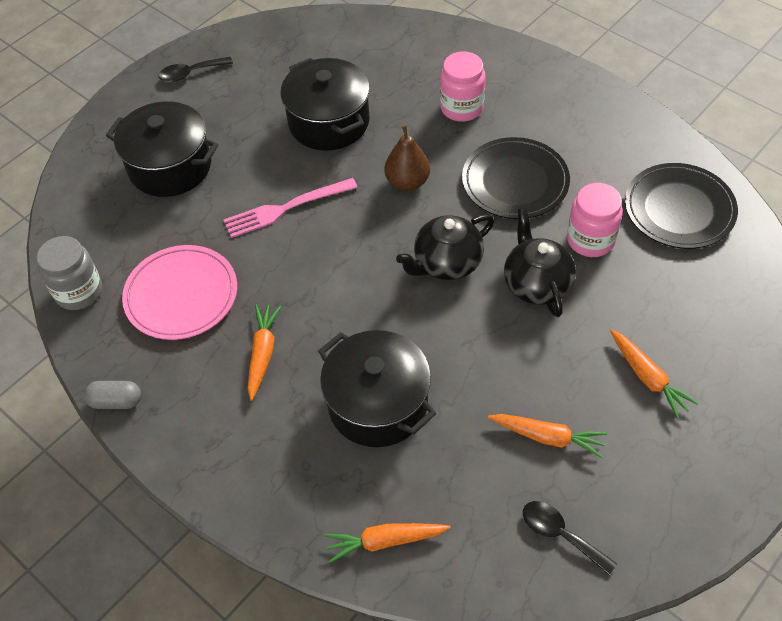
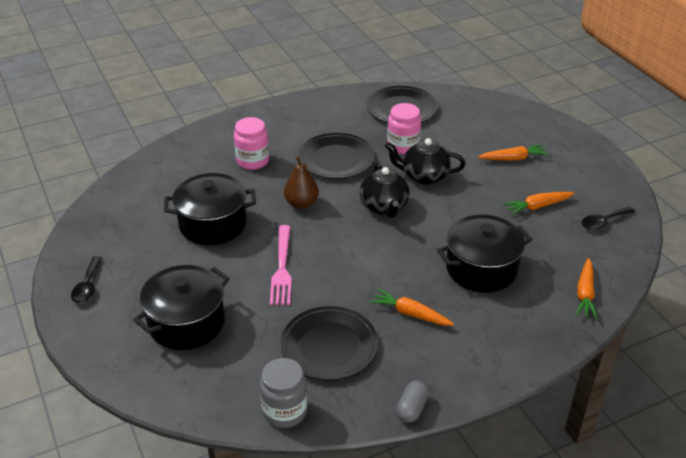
camera: 70 degrees left, 15 degrees down
pink plate [122,245,237,340] -> black plate [281,306,378,381]
orange carrot [488,414,607,458] -> orange carrot turned 150 degrees counterclockwise [503,192,574,215]

